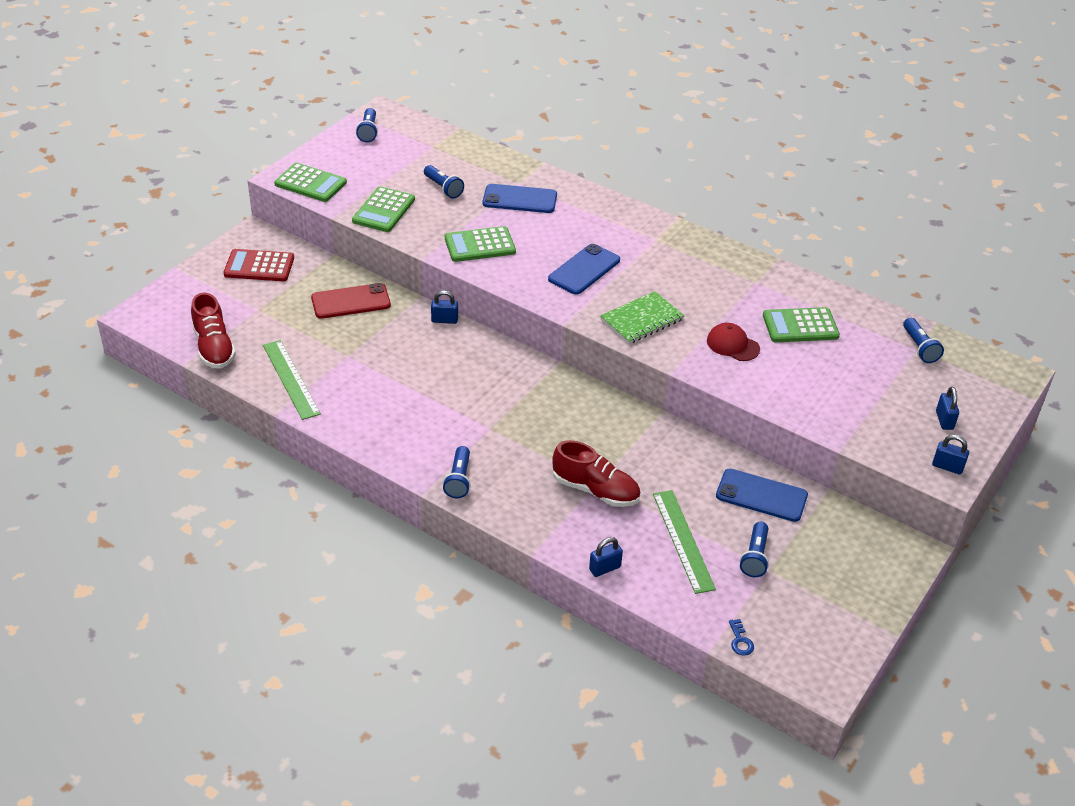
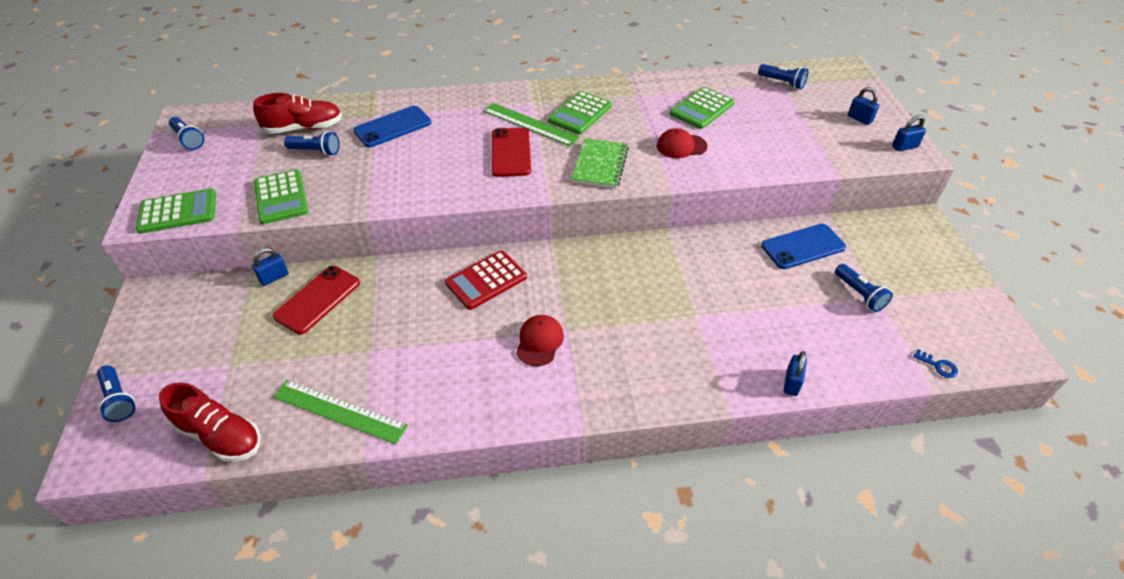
camera: 40 degrees left, 5 degrees up
red calculator [223,249,294,281] -> red calculator moved to [445,250,527,310]
blue padlock [431,290,458,324] -> blue padlock moved to [252,248,289,286]
blue flashlight [443,446,471,498] -> blue flashlight moved to [97,365,136,422]
green calculator [445,226,516,262] -> green calculator moved to [548,91,612,134]
blue phone [548,244,620,295] -> red phone [492,128,531,177]
red shoe [552,440,641,507] -> red shoe moved to [253,93,342,134]
green ruler [653,490,716,594] -> green ruler moved to [483,103,580,146]
none -> red cap [516,315,564,366]

